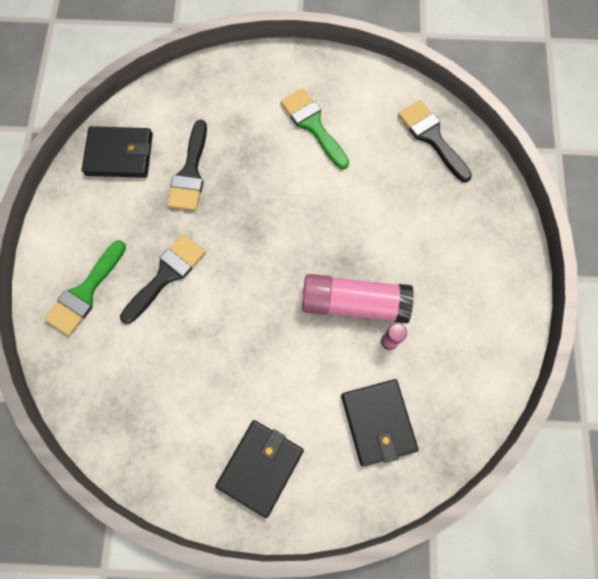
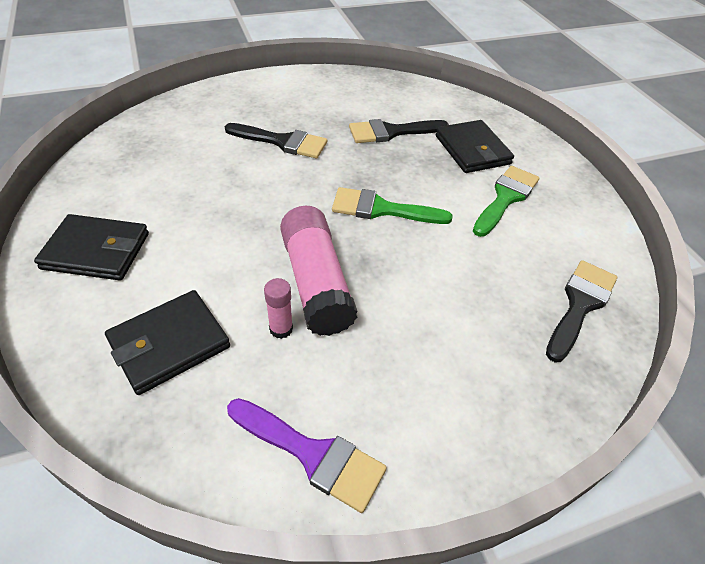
camera: 65 degrees right, 25 degrees down
green brush [45,240,126,336] -> green brush moved to [332,187,453,224]
black wallet [82,126,153,178] -> black wallet moved to [436,120,514,173]
none -> purple brush [227,398,387,513]

